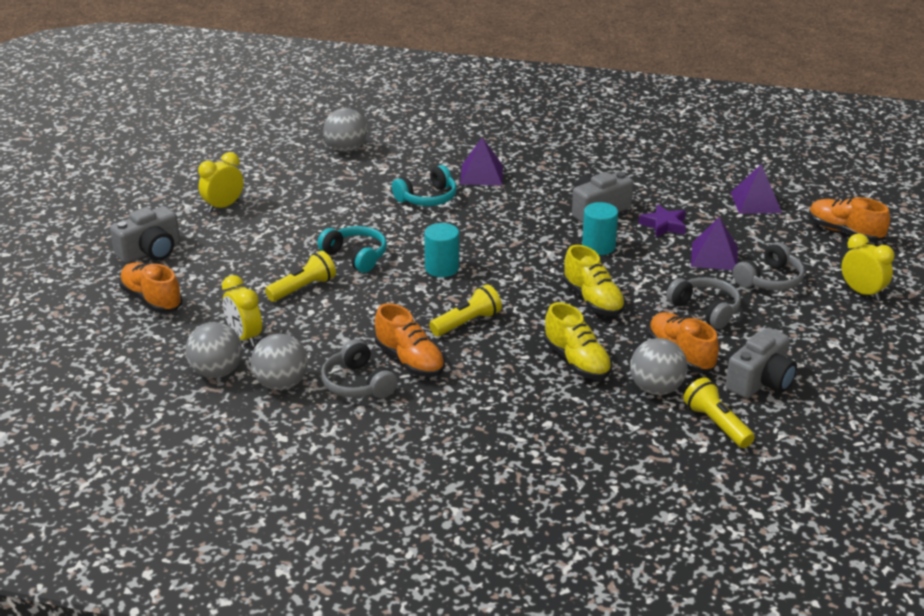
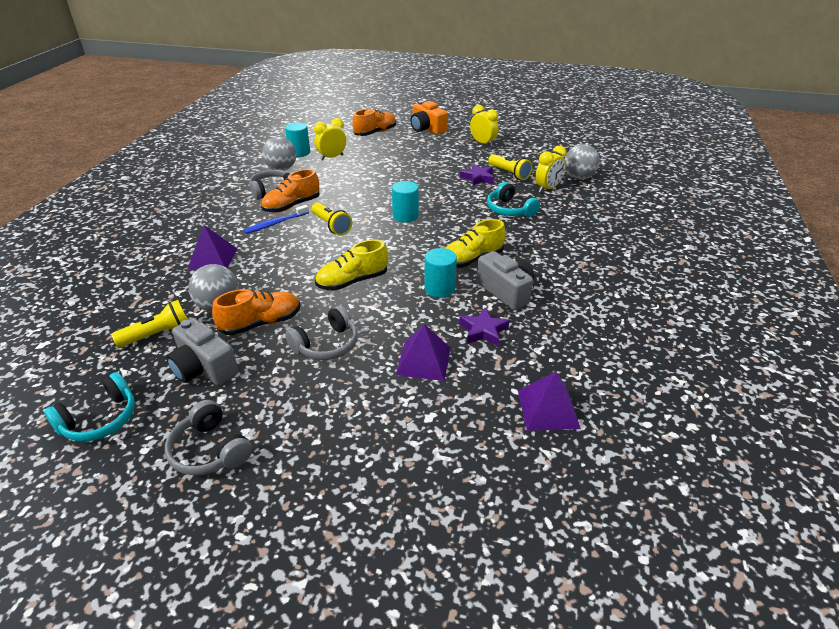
camera: 90 degrees right, 5 degrees up
grey camera [110,206,180,263] -> orange camera [410,101,448,135]
grey ball [185,322,242,378] -> turquoise cylinder [285,122,310,157]
yellow flashlight [265,251,336,302] -> yellow flashlight moved to [488,154,532,180]
turquoise headphones [317,226,387,273] -> turquoise headphones moved to [44,372,135,442]
purple pyramid [460,137,503,185] -> purple pyramid moved to [187,225,237,270]
yellow shoe [544,302,612,380] -> yellow shoe moved to [445,219,505,268]
grey headphones [733,242,805,291] -> grey headphones moved to [165,400,252,475]
orange shoe [809,197,890,242] -> none
yellow clock [842,233,894,301] -> yellow clock moved to [535,146,567,193]
none -> blue toothbrush [244,205,309,234]
none -> purple star [460,164,494,186]

